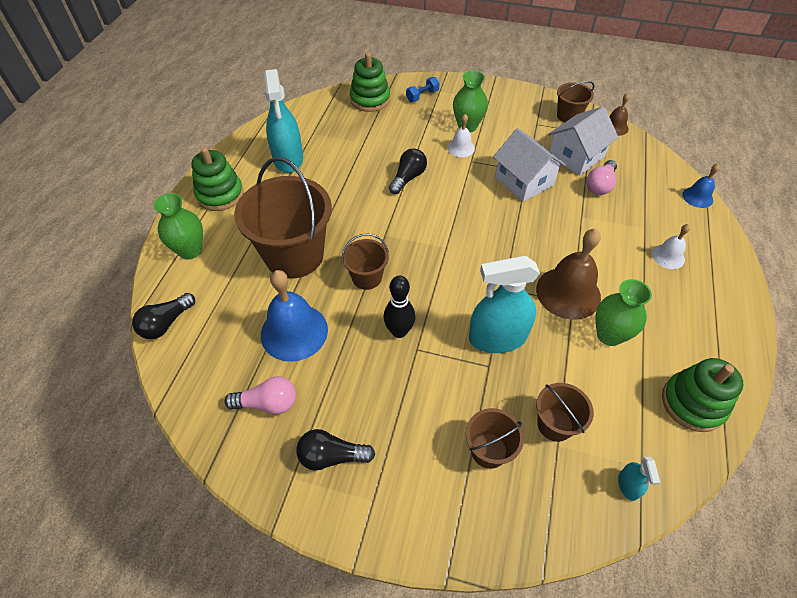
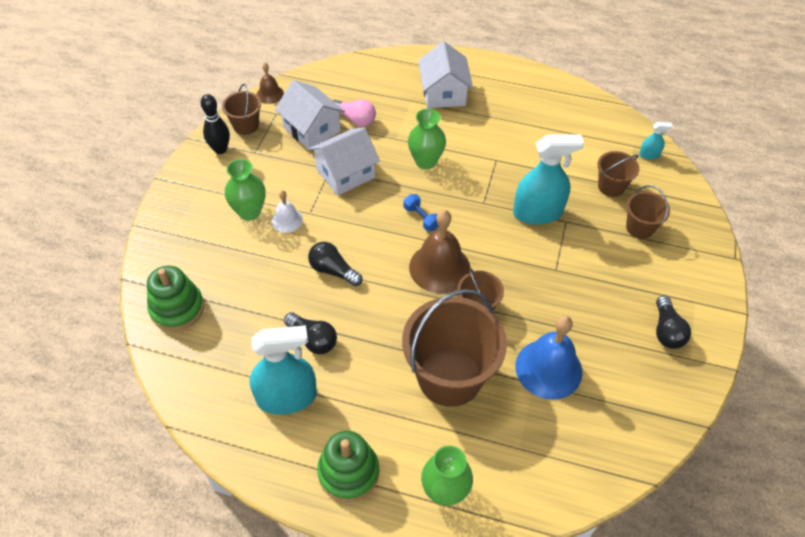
camera: 90 degrees left, 0 degrees up
black light bulb [132,293,195,339] -> black light bulb moved to [284,312,337,354]
pink light bulb [224,376,296,415] -> none
black bowling pin [384,276,415,338] -> black bowling pin moved to [201,94,230,154]
blue dumbbell [406,77,440,102] -> blue dumbbell moved to [403,194,439,231]
turquoise spray bottle [469,256,540,353] -> turquoise spray bottle turned 90 degrees counterclockwise [513,134,584,225]
brown bell [536,229,601,320] -> brown bell moved to [409,210,470,293]
green vase [595,279,652,346] -> green vase moved to [408,108,446,169]
white bell [652,224,690,269] -> white house [418,41,473,108]
green stacking toy [662,358,743,432] -> none
blue bell [682,163,720,208] -> none

